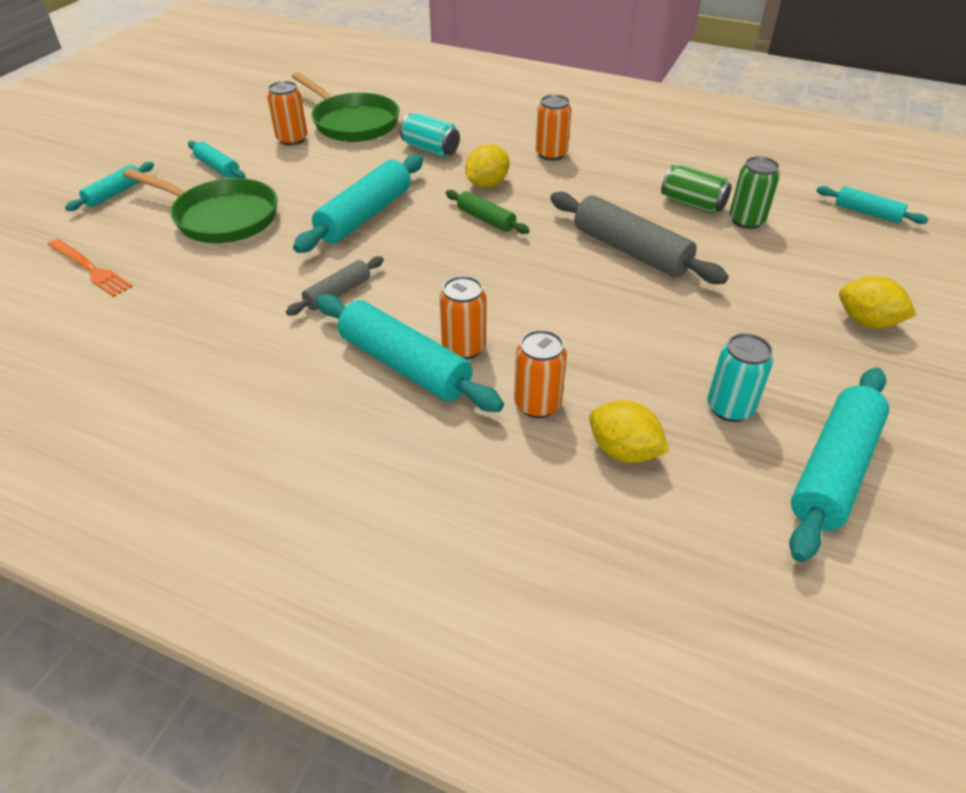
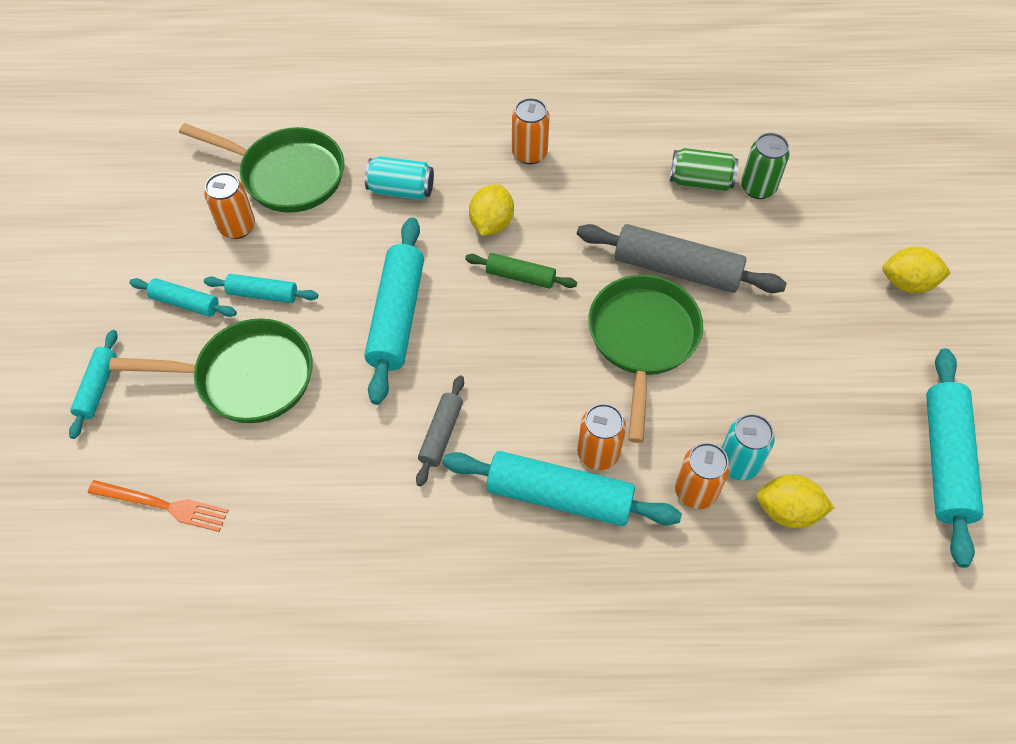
camera: 25 degrees left, 15 degrees up
turquoise can [707,333,773,422] -> turquoise can moved to [721,414,775,480]
turquoise rolling pin [816,186,928,224] -> turquoise rolling pin moved to [204,274,318,303]
none -> green pan [588,275,703,443]

